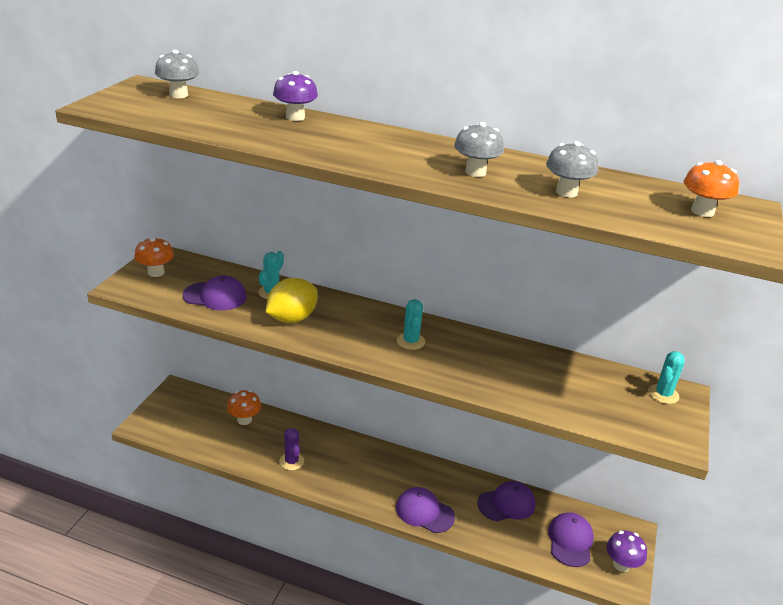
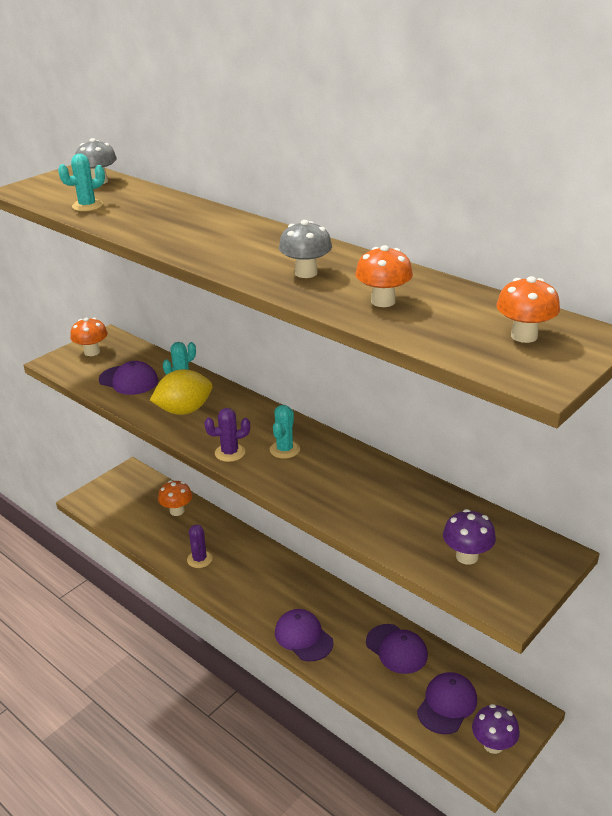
camera: 25 degrees right, 0 degrees up
purple mushroom [273,71,318,121] -> purple mushroom moved to [443,509,496,565]
purple cap [477,481,536,521] -> purple cap turned 45 degrees clockwise [366,624,428,674]
grey mushroom [546,141,598,197] -> orange mushroom [355,245,413,307]
turquoise cactus [648,351,685,404] -> turquoise cactus moved to [58,153,105,211]
none -> purple cactus [204,408,250,462]

